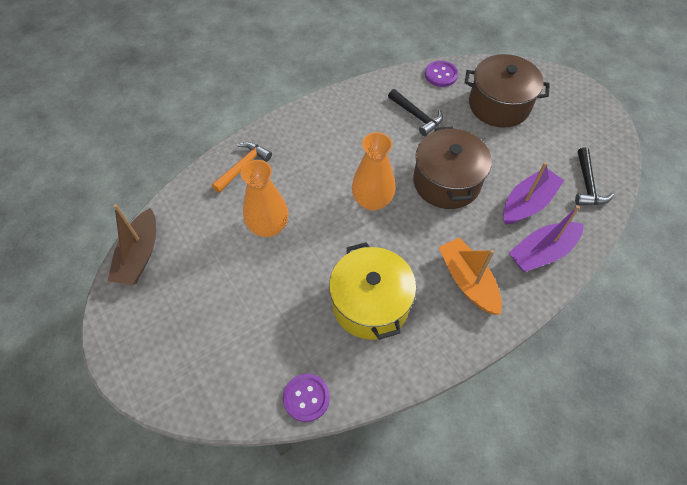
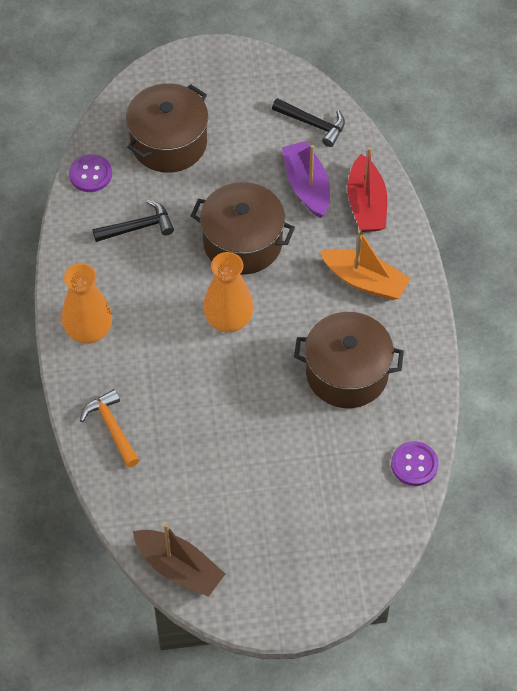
camera: 65 degrees left, 0 degrees up
orange vase [240,160,289,237] -> orange vase moved to [62,263,112,344]
yellow pot [329,242,416,340] -> brown pot [294,312,404,408]
orange boat [438,238,502,315] -> orange boat turned 150 degrees counterclockwise [320,230,411,300]
purple boat [509,205,584,272] -> red boat [348,147,387,232]

